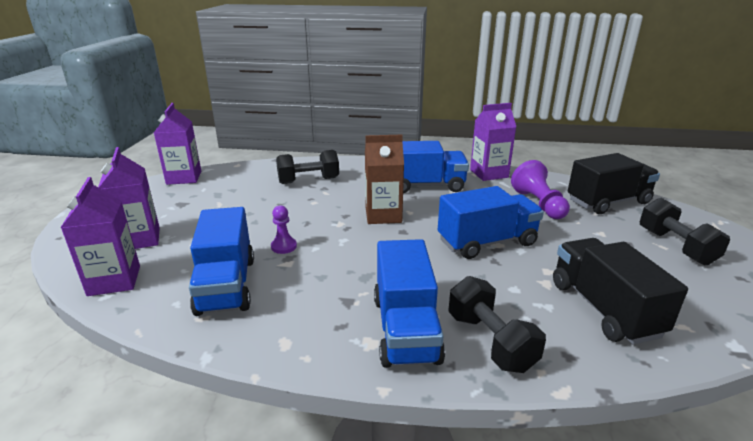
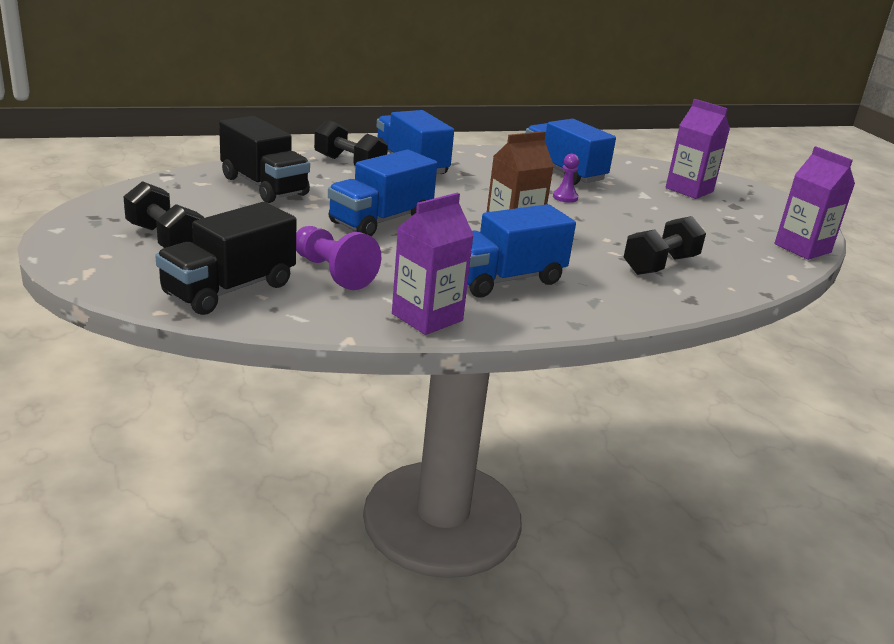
camera: 150 degrees right, 0 degrees up
purple carton [61,177,140,296] -> none

